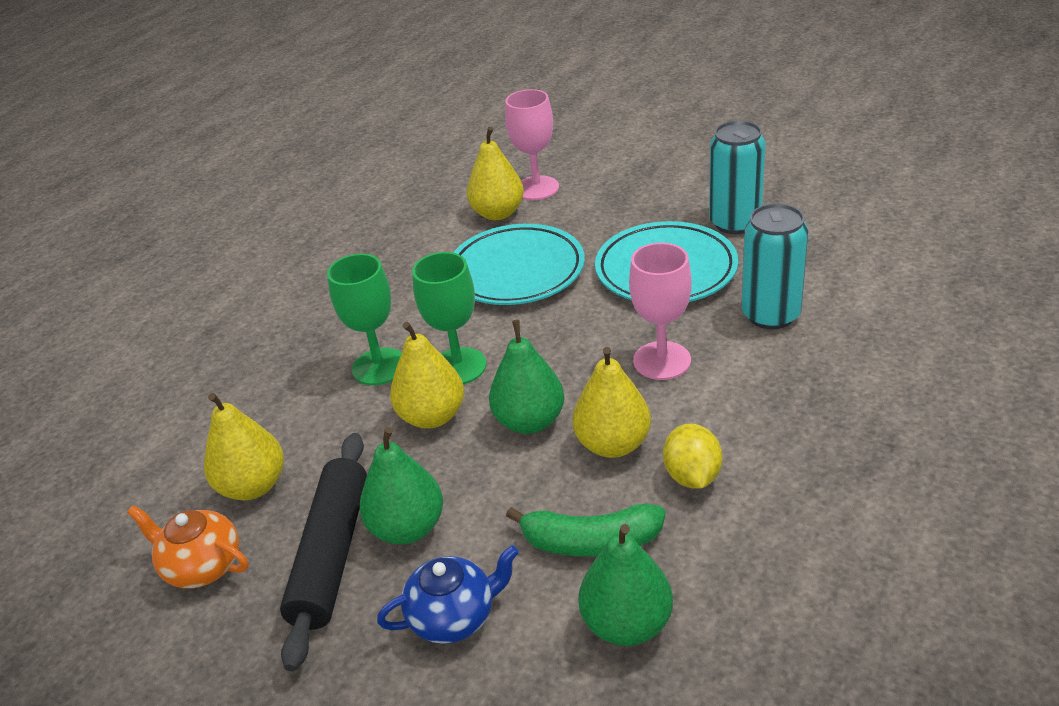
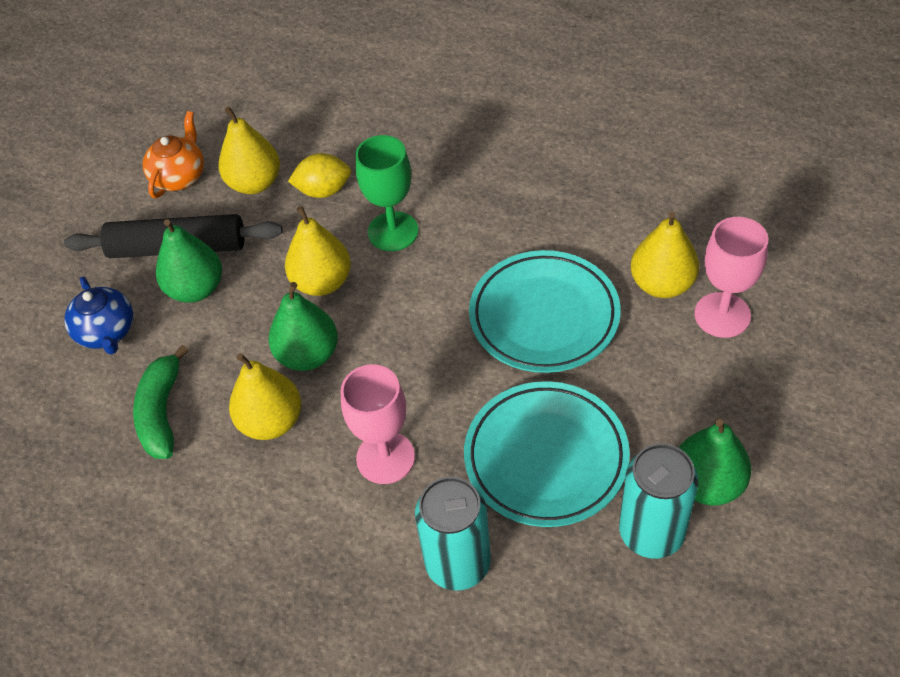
camera: 85 degrees right, 15 degrees up
green goblet [412,252,486,384] -> none
green pear [578,524,673,646] -> green pear moved to [679,419,751,506]
yellow lemon [663,424,722,489] -> yellow lemon moved to [288,153,351,198]

